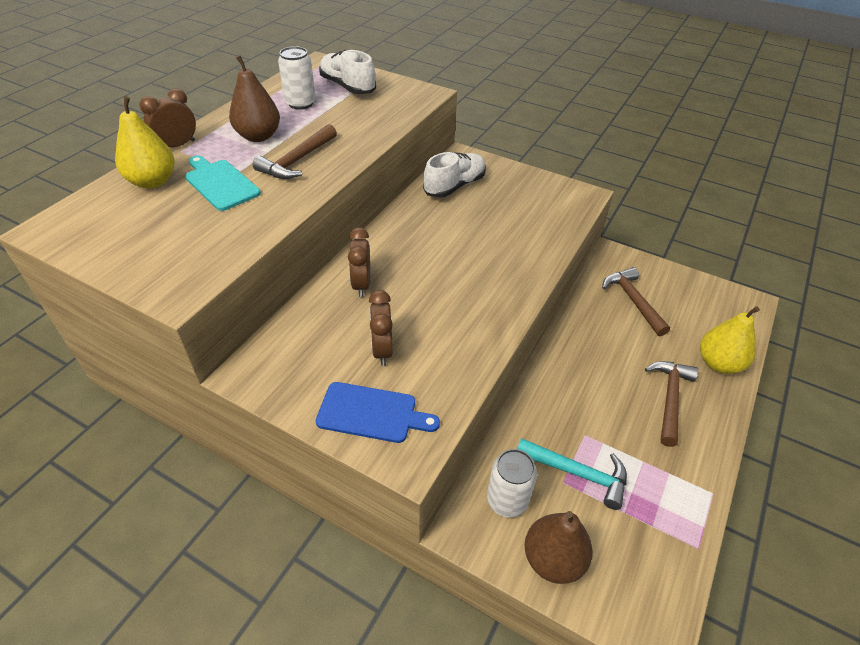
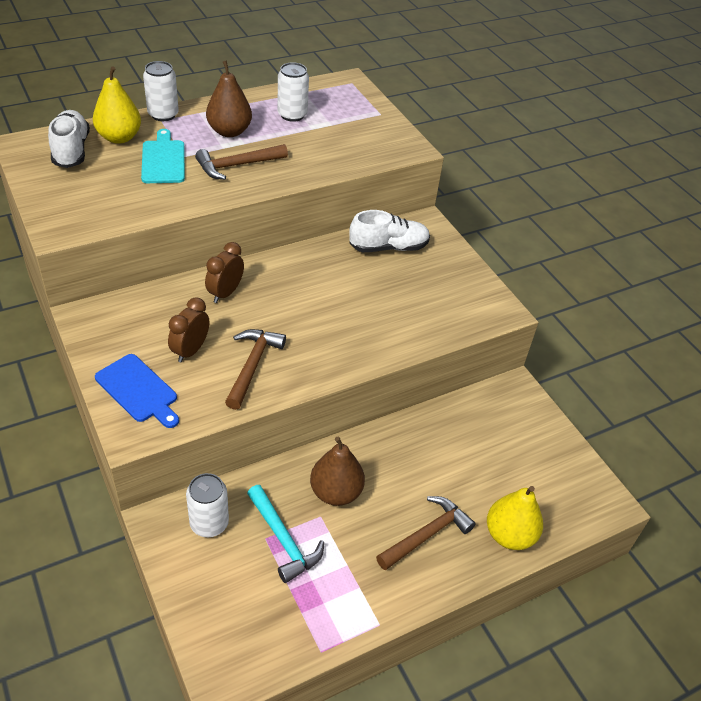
camera: 30 degrees right, 0 degrees up
brown clock [139,88,196,147] -> white can [143,61,179,121]
white shoe [319,50,376,94] -> white shoe moved to [48,110,90,168]
brown pear [525,511,593,584] -> brown pear moved to [310,437,365,506]
brown hammer [602,267,670,336] -> brown hammer moved to [225,329,286,410]

